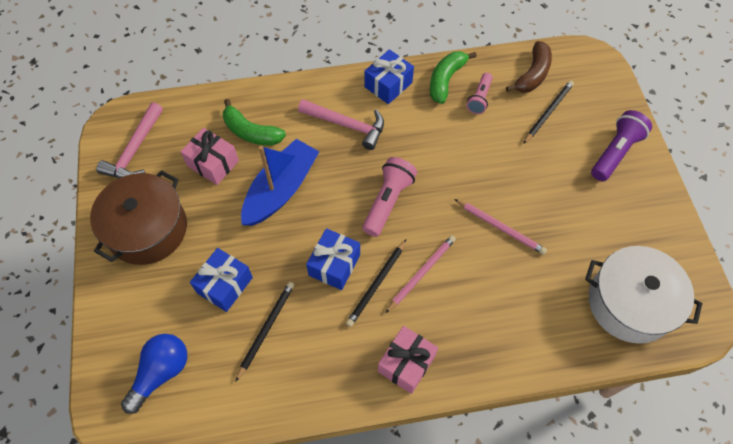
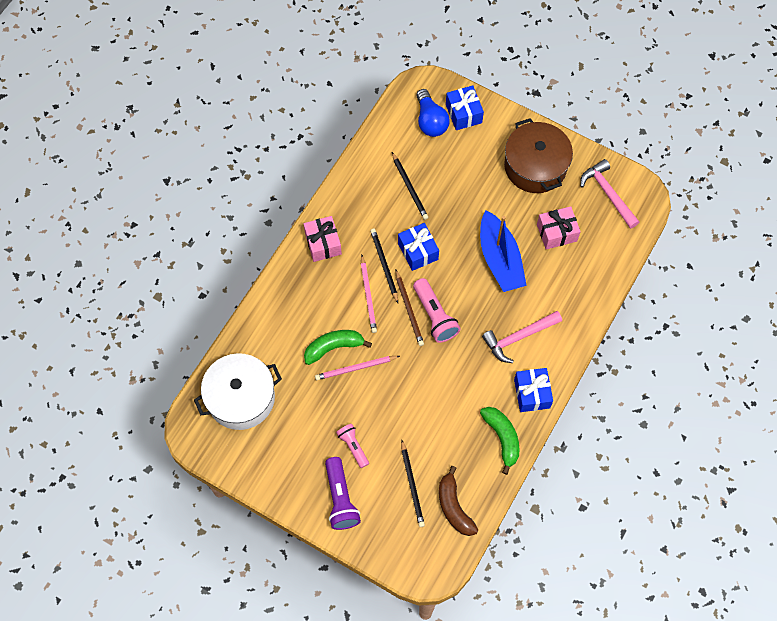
camera: 130 degrees right, 5 degrees up
blue gift [190,248,253,312] -> blue gift moved to [446,85,484,130]
green banana [223,99,286,145] -> green banana moved to [304,330,372,365]
pink flashlight [467,73,493,114] -> pink flashlight moved to [336,424,369,468]
none -> brown pencil [395,270,424,346]

